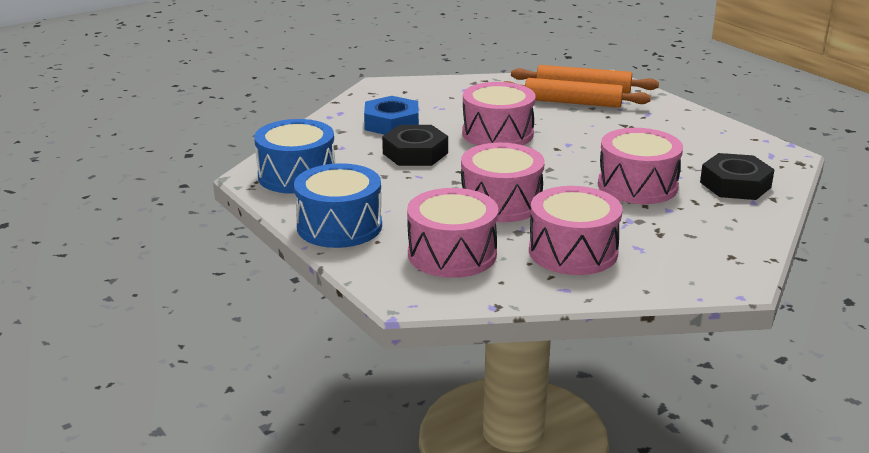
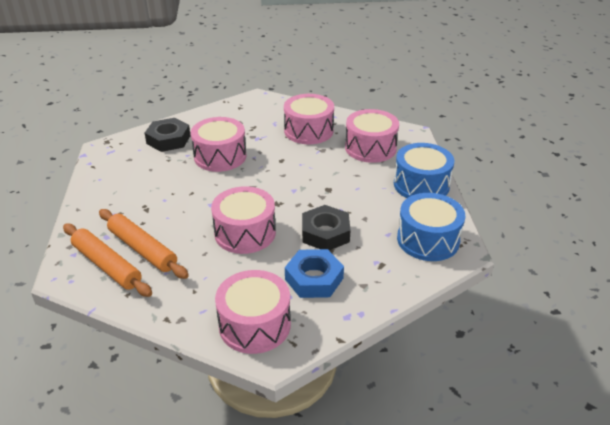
camera: 150 degrees left, 10 degrees up
pink drum [461,143,545,222] -> pink drum moved to [215,270,291,354]

